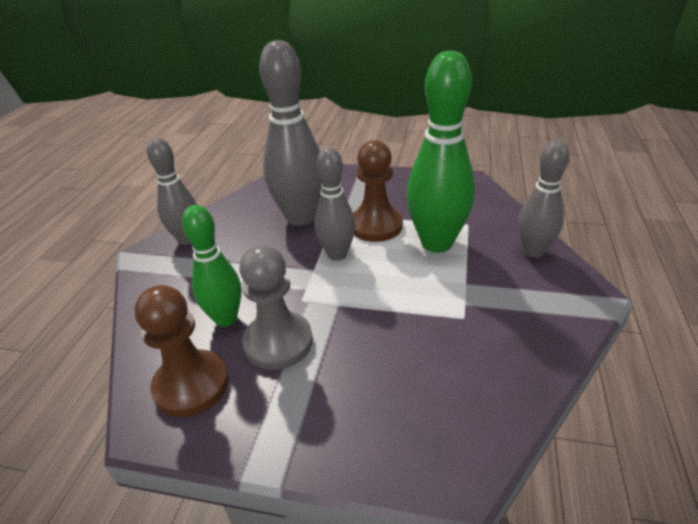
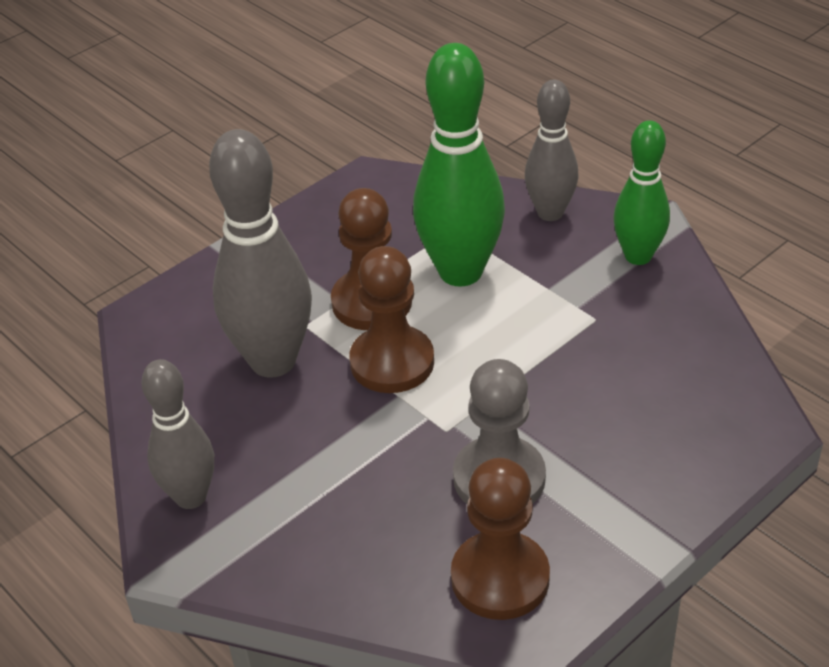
camera: 55 degrees left, 5 degrees up
green bowling pin [182,205,242,327] -> green bowling pin moved to [613,120,670,265]
grey bowling pin [314,147,355,261] -> brown pawn [349,246,434,393]

